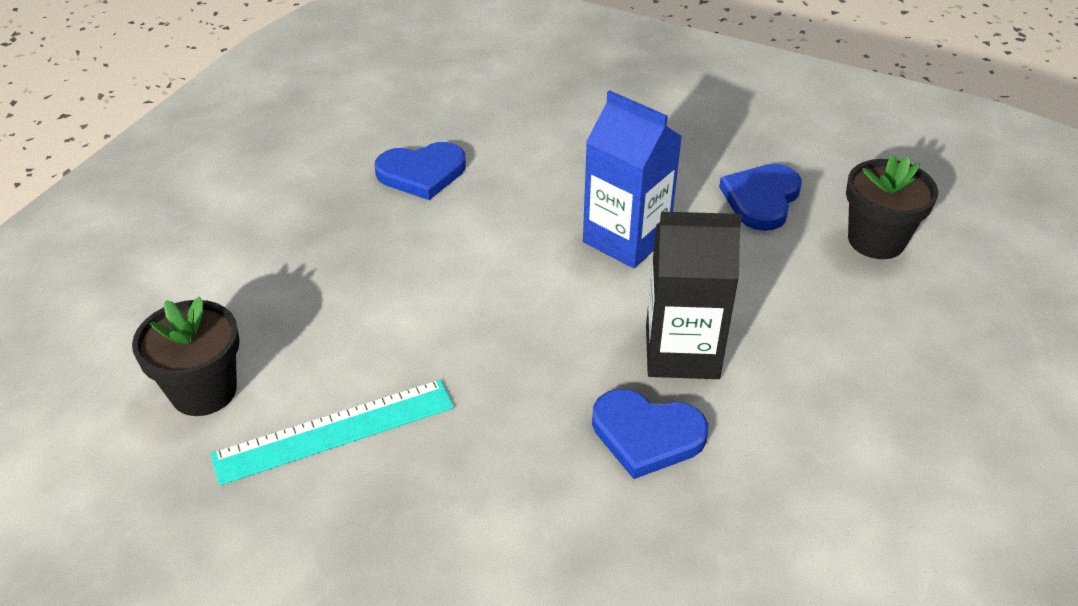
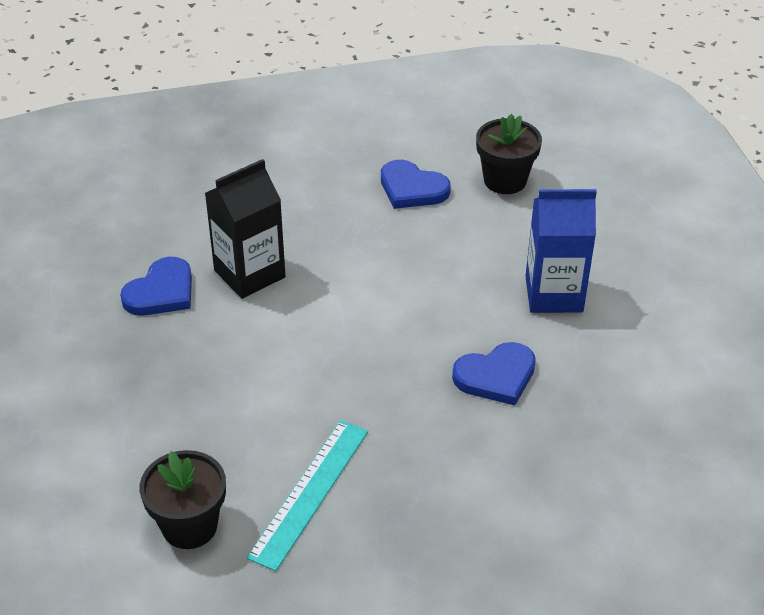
camera: 40 degrees left, 0 degrees up
blue carton [583,90,682,268] -> blue carton moved to [525,189,597,313]
black carton [646,212,742,379] -> black carton moved to [205,159,286,299]
blue heart [719,164,802,231] -> blue heart turned 45 degrees counterclockwise [381,160,451,209]

